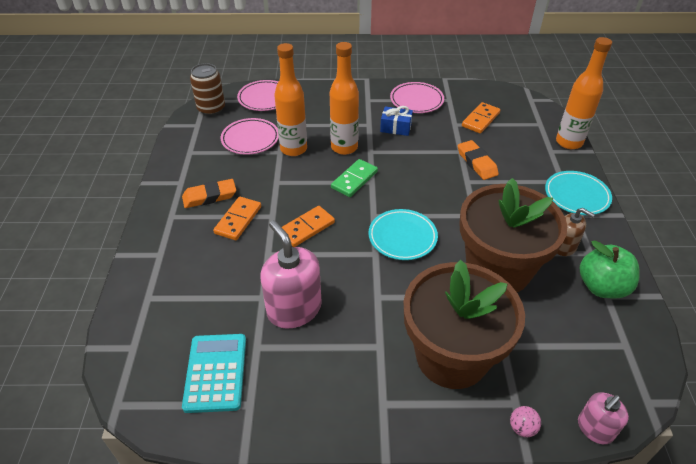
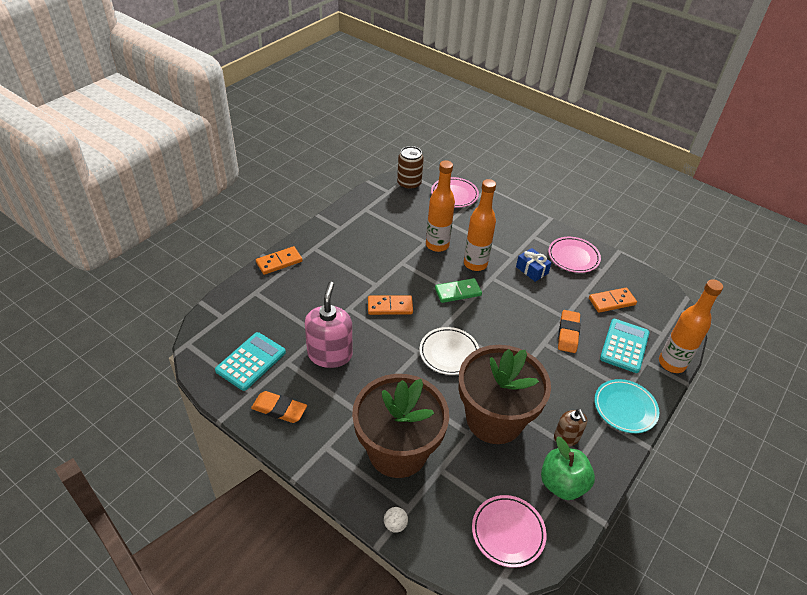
camera: 35 degrees right, 0 degrees up
orange eraser [182,179,236,208] -> orange eraser moved to [251,391,307,423]
orange domino [213,197,261,240] -> orange domino moved to [256,246,303,275]
pink plate [221,118,279,155] -> pink plate moved to [472,495,547,568]
turquoise plate [368,209,438,260] -> white plate [419,327,479,375]
pink ball [510,406,541,437] -> white ball [384,507,408,533]
pink soap dispenser [578,392,629,444] -> none
none -> turquoise calculator [600,319,650,373]

